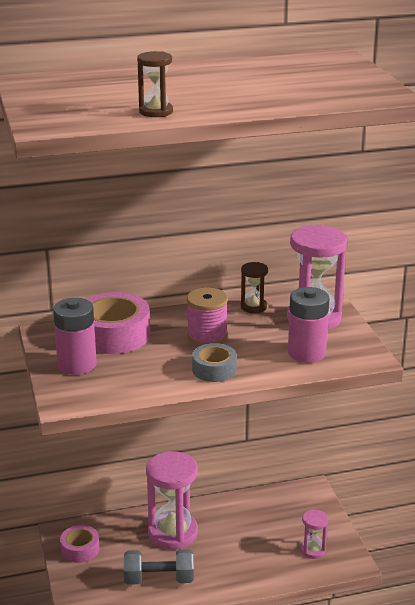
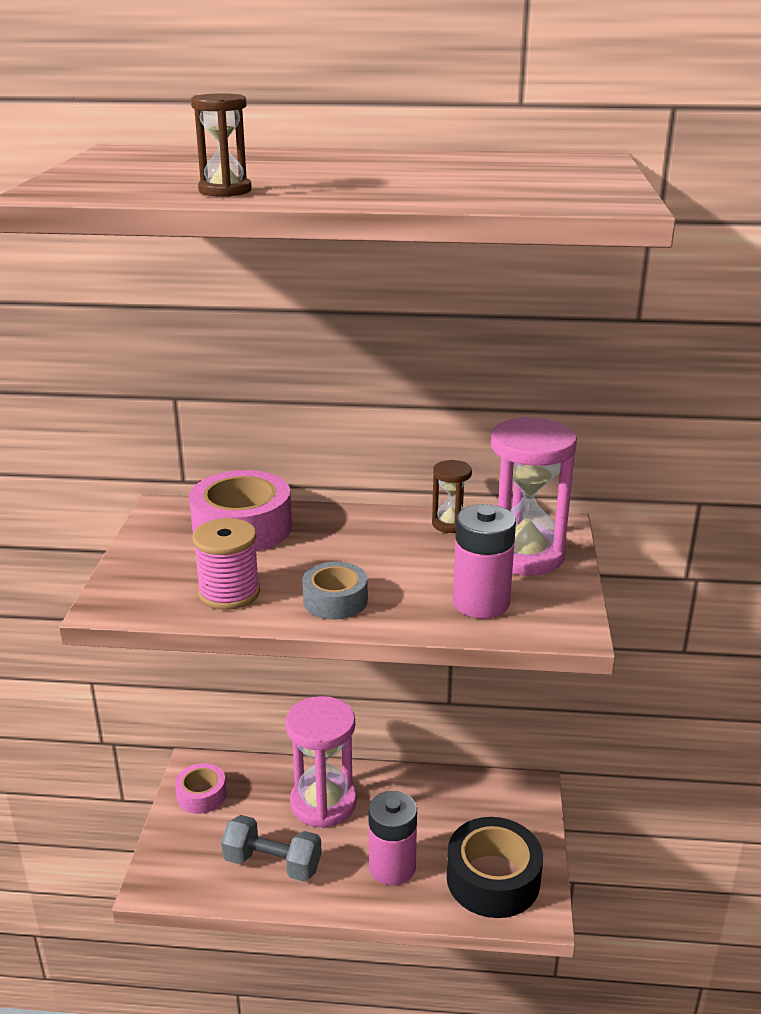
camera: 20 degrees right, 0 degrees up
pink battery [53,298,97,375] -> pink battery moved to [369,791,417,885]
pink spool [187,287,228,346] -> pink spool moved to [193,518,260,610]
pink hourglass [301,509,328,559] -> black tape [447,817,543,918]

